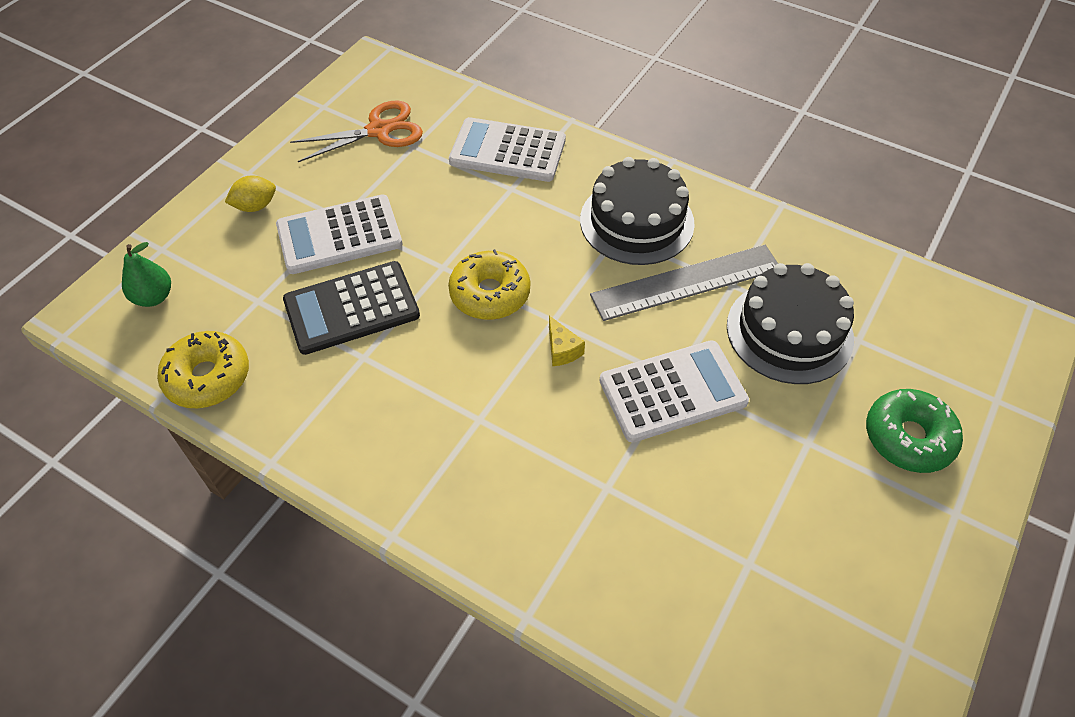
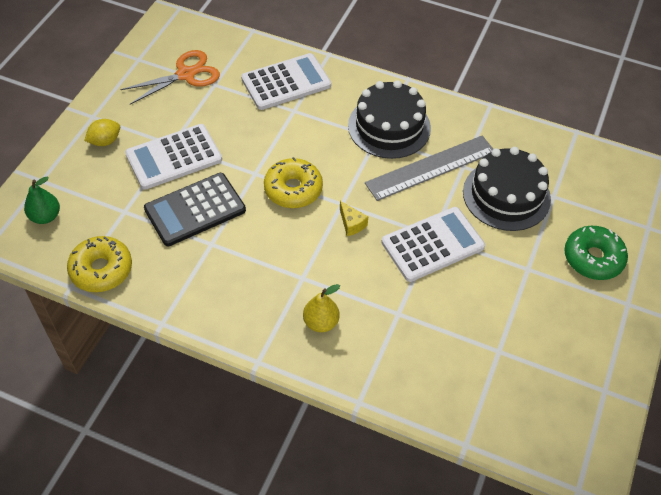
camera: 10 degrees left, 0 degrees up
white calculator [449,117,566,182] -> white calculator turned 150 degrees clockwise [241,53,331,110]
none -> yellow pear [303,284,340,332]

